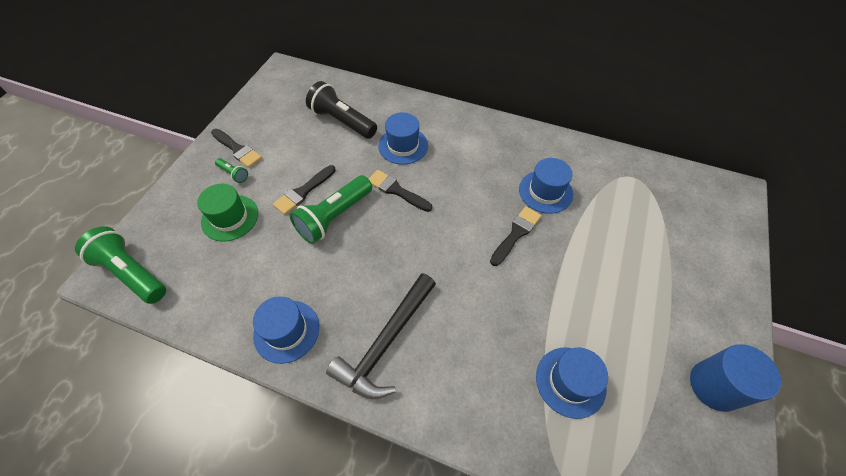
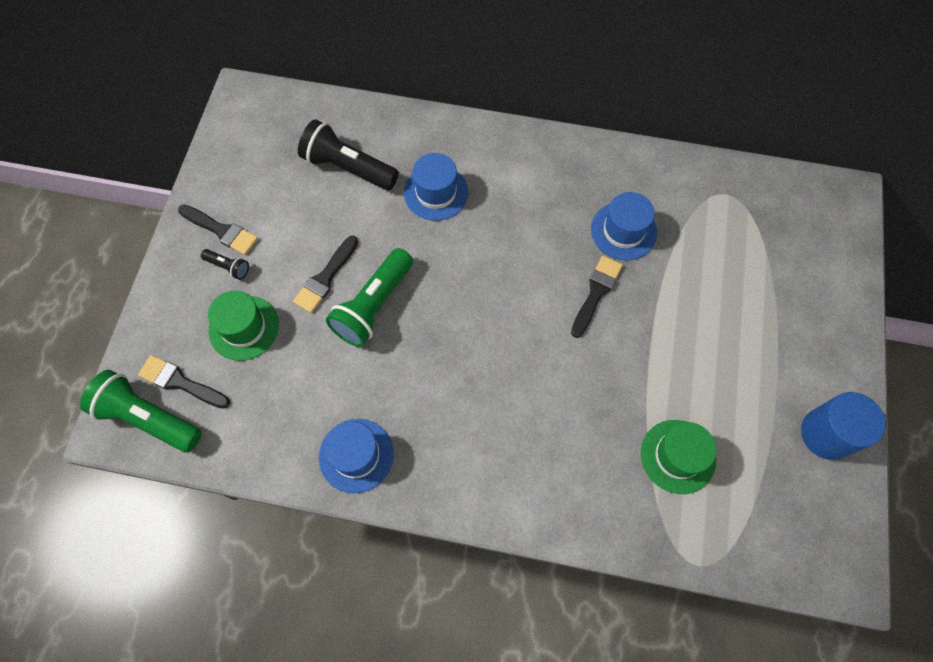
camera: 10 degrees left, 10 degrees up
green flashlight [215,158,248,183] -> black flashlight [201,249,249,280]
black hammer [326,273,436,399] -> none
black brush [369,170,432,212] -> black brush moved to [138,355,230,409]
blue hat [536,348,608,419] -> green hat [641,420,716,494]

